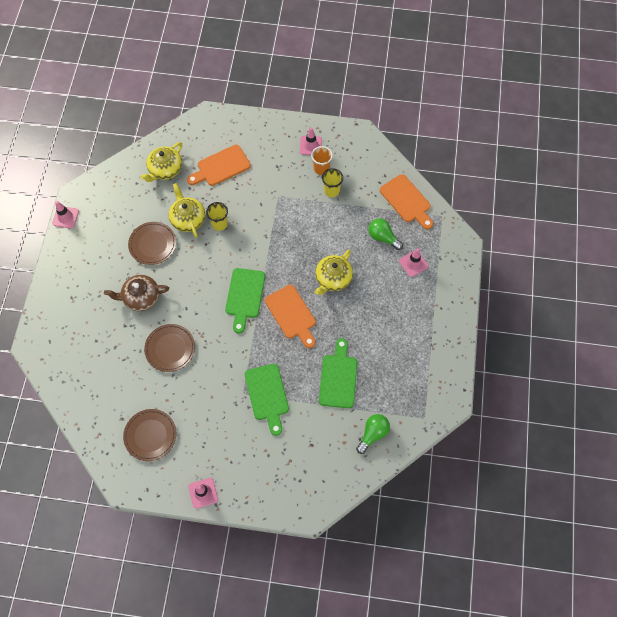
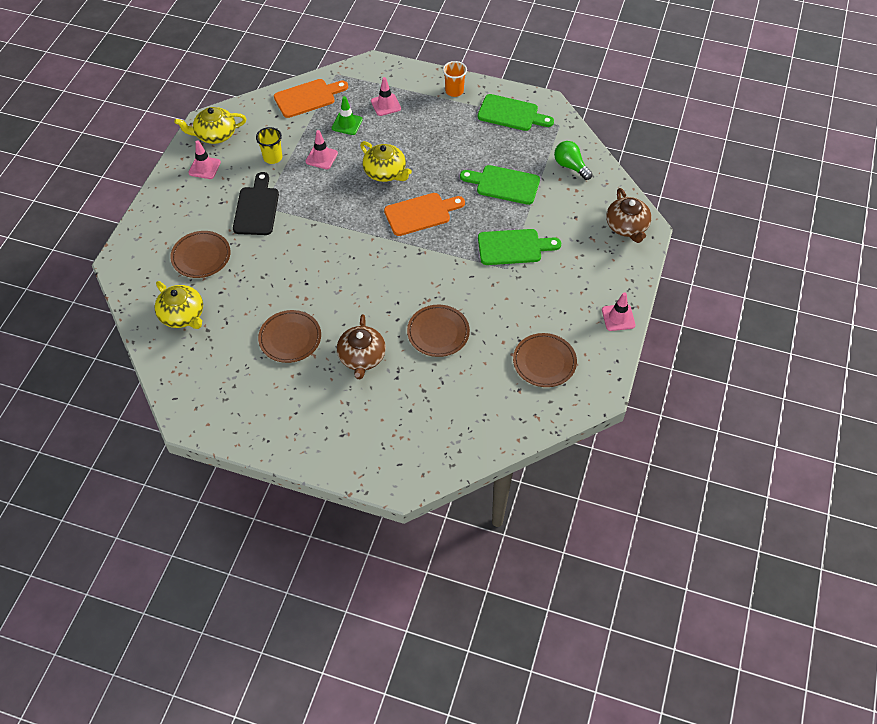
camera: 80 degrees left, 10 degrees down
pink traffic cone [52,201,79,229] -> pink traffic cone moved to [306,130,338,169]
yellow teapot [169,183,205,238] -> yellow teapot moved to [174,107,246,144]
orange cutting board [187,145,251,186] -> brown plate [170,231,231,278]
yellow cup [206,202,228,231] -> none
green cutting board [225,268,265,333] -> green cutting board moved to [478,94,554,131]
orange cup [311,146,333,175] -> orange cup moved to [443,61,467,97]
green light bulb [368,218,403,250] -> green traffic cone [332,96,363,135]
none -> black cutting board [233,172,279,235]
none -> brown teapot [606,188,652,243]

